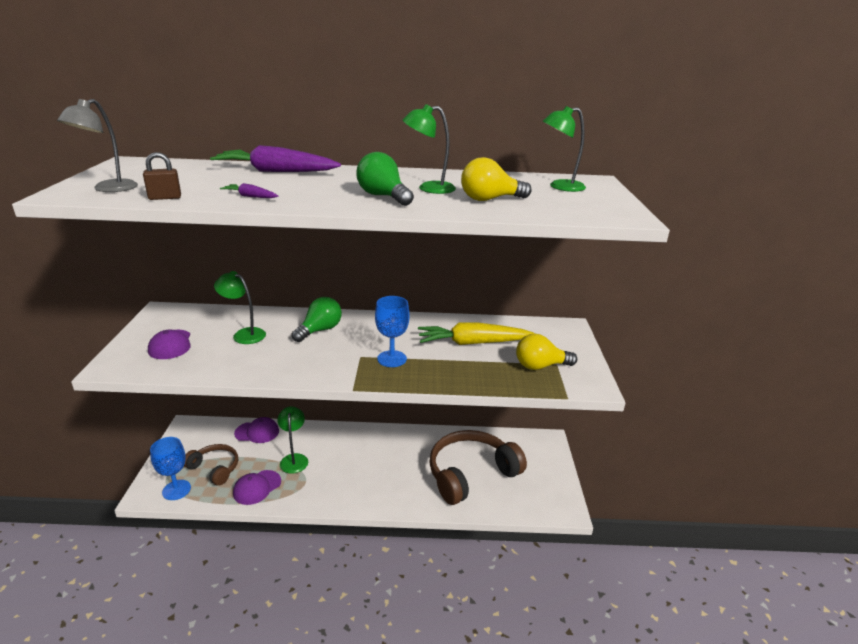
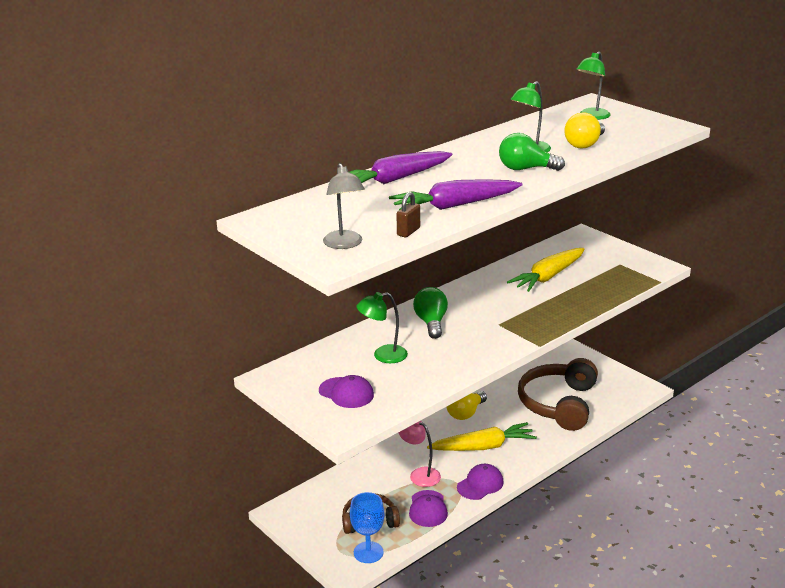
camera: 40 degrees left, 0 degrees up
purple carrot [220,183,278,198] -> purple carrot [389,179,522,210], size x2.28
purple cap [234,417,279,443] -> purple cap moved to [457,464,504,500]
green lamp [277,406,308,474] -> pink lamp [398,421,441,487]
blue goblet [375,296,409,367] -> none
yellow light bulb [516,334,577,370] -> yellow light bulb moved to [446,391,487,420]
none -> yellow carrot [427,422,537,451]

